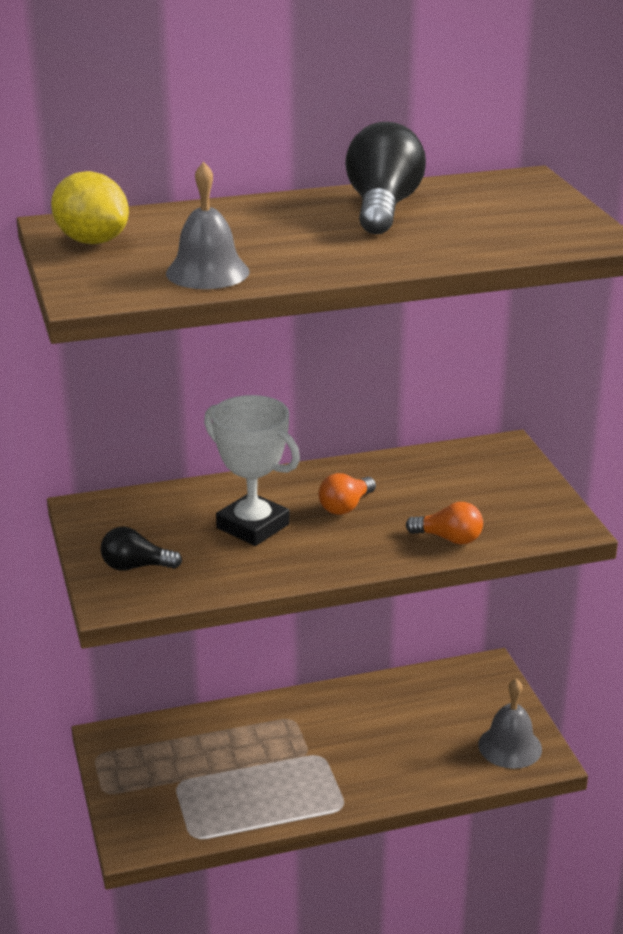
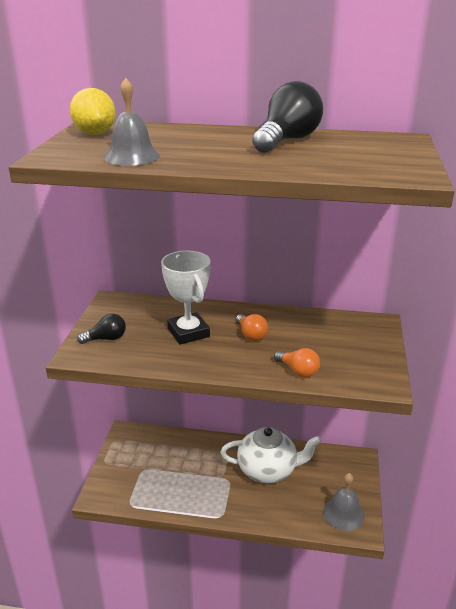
camera: 25 degrees right, 0 degrees up
black light bulb [101,527,182,571] -> black light bulb turned 135 degrees clockwise [77,314,126,344]
orange light bulb [319,473,376,515] -> orange light bulb turned 90 degrees counterclockwise [236,314,268,341]
none -> white teapot [221,427,322,483]

